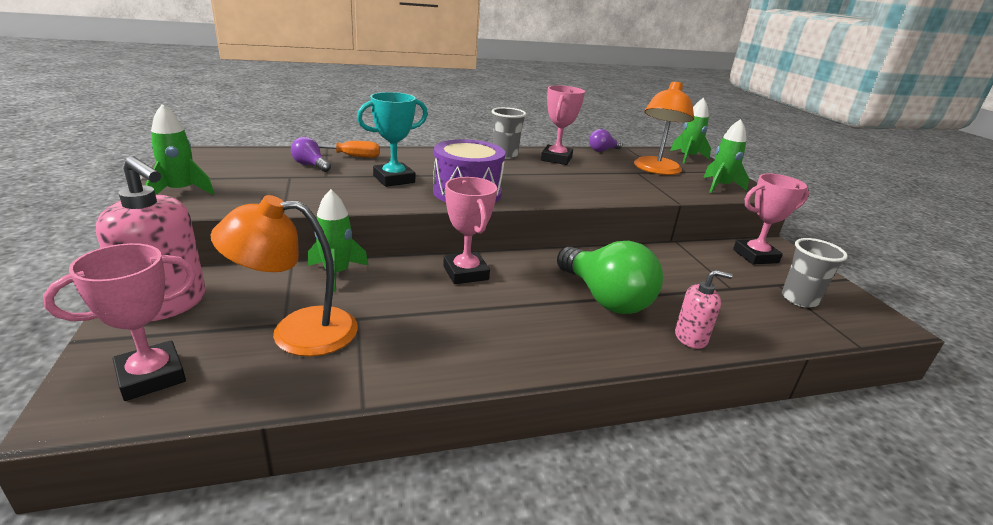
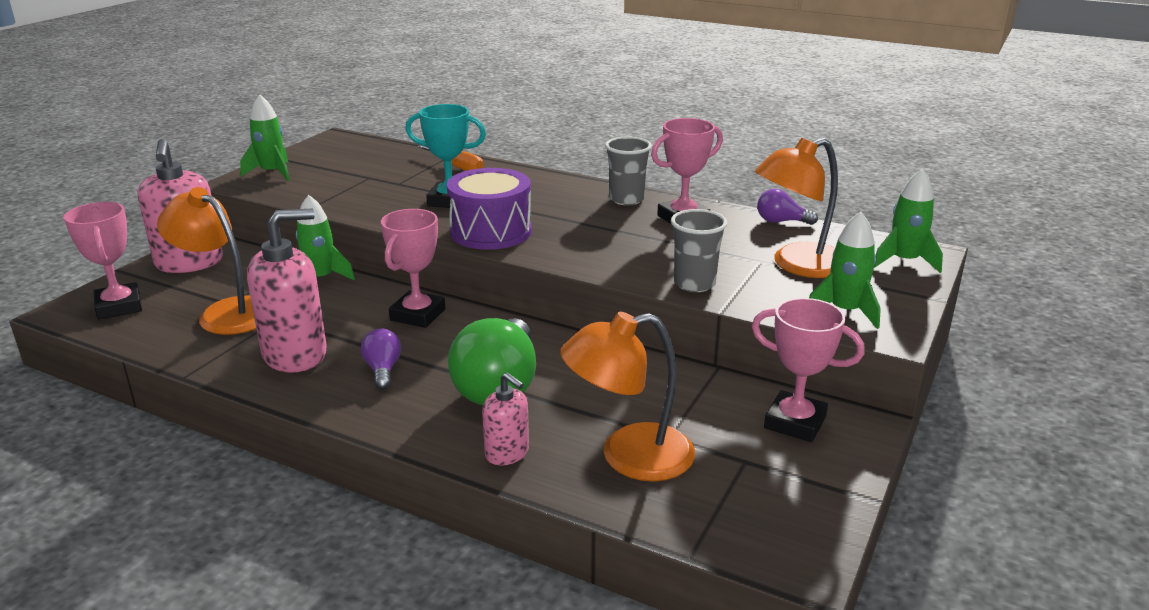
camera: 45 degrees right, 0 degrees up
pink trophy [43,243,196,401] -> pink trophy turned 60 degrees clockwise [64,202,142,319]
purple light bulb [291,137,331,172] -> purple light bulb moved to [361,329,401,390]
grey cup [782,238,848,308] -> grey cup moved to [671,209,727,292]
none -> pink soap dispenser [247,209,327,373]
none -> orange lamp [560,312,695,481]

